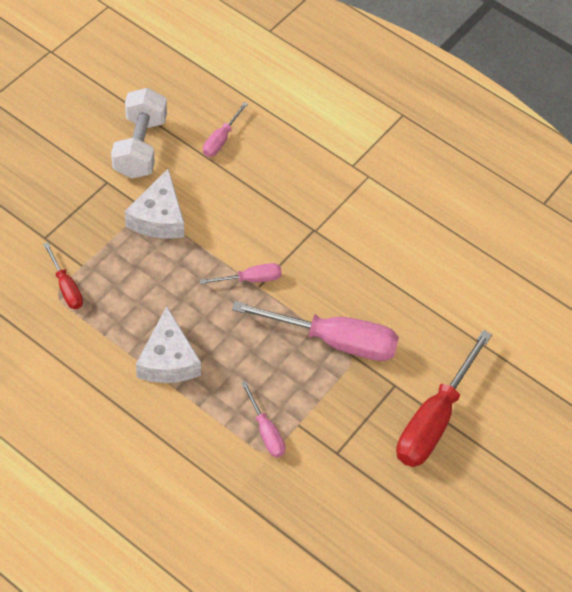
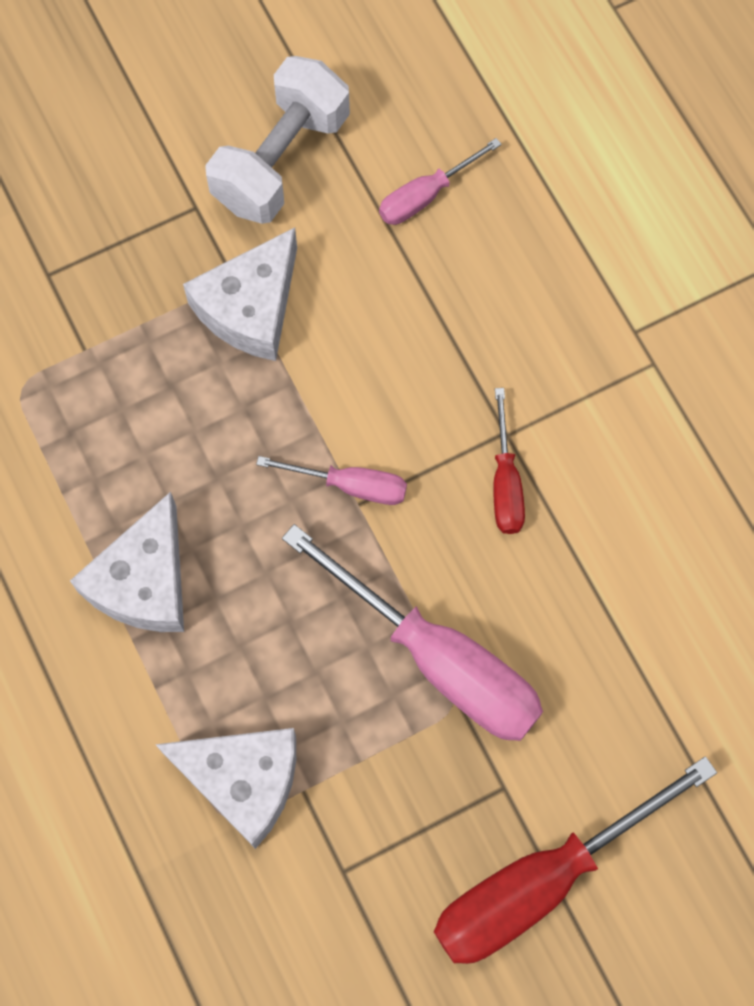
camera: 30 degrees right, 15 degrees up
red screwdriver [43,242,83,309] -> red screwdriver moved to [493,388,525,534]
pink screwdriver [241,381,285,457] -> white cheese [155,728,296,849]

